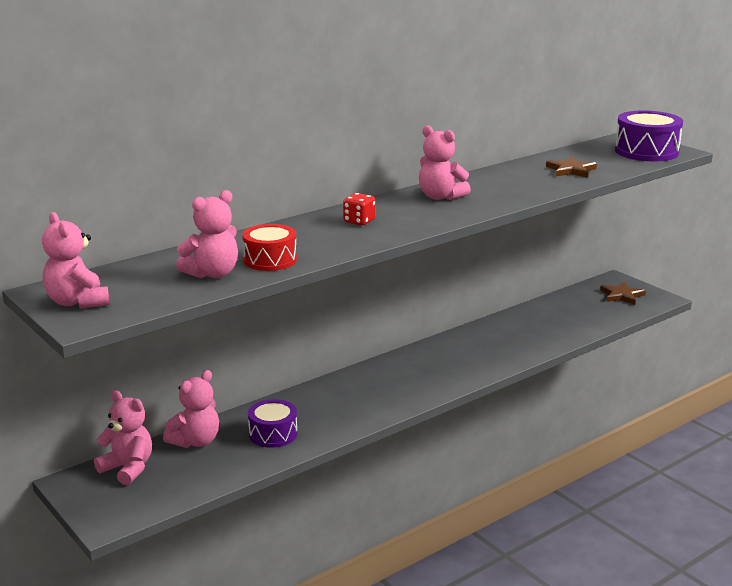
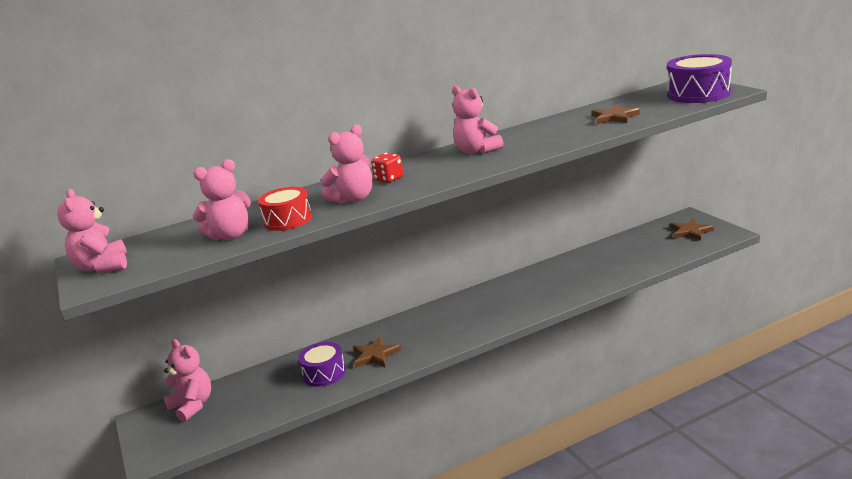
camera: 15 degrees right, 0 degrees up
pink teddy bear [163,370,219,448] -> pink teddy bear moved to [321,125,373,204]
none -> brown star [353,336,401,368]

